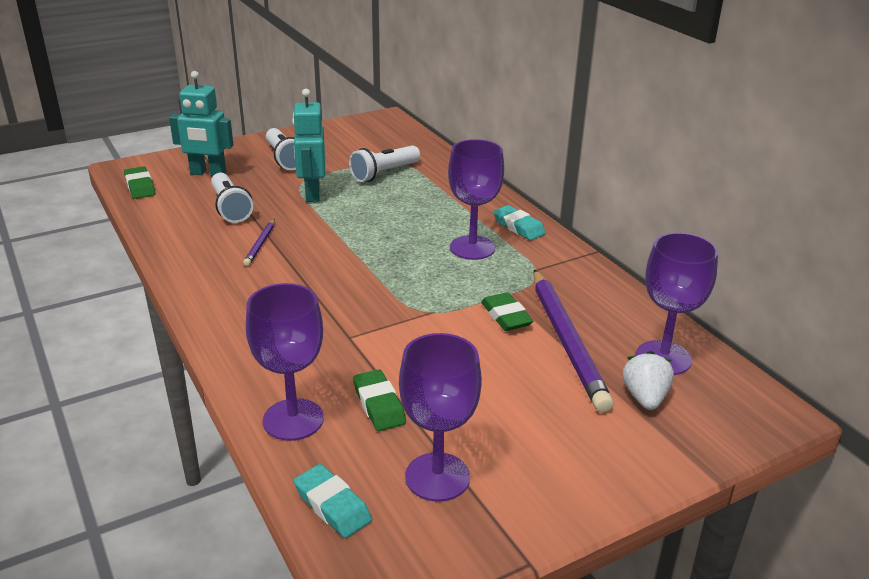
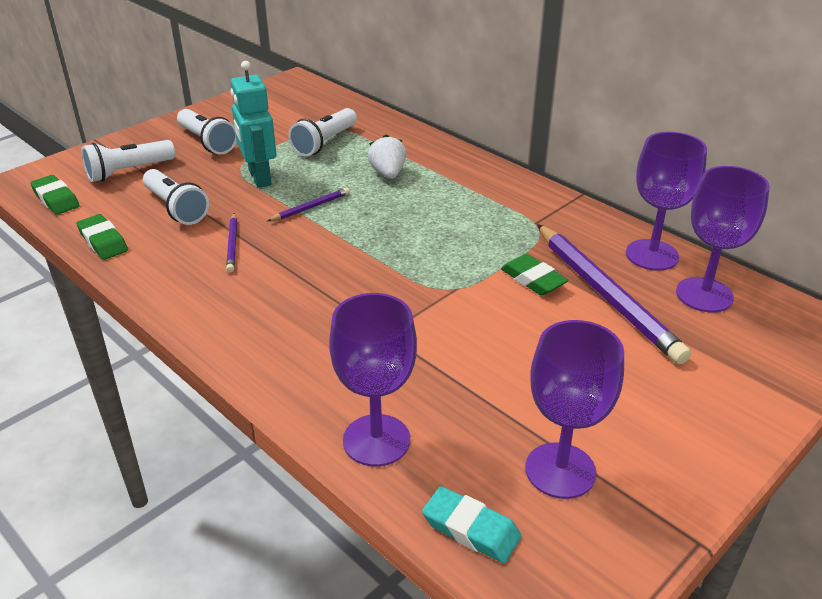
camera: 15 degrees left, 5 degrees up
turquoise robot [169,71,233,176] -> white flashlight [81,140,175,182]
green eraser [353,369,406,431] -> green eraser moved to [76,214,128,260]
purple goblet [448,139,504,260] -> purple goblet moved to [626,132,707,271]
turquoise eraser [493,205,546,240] -> none
white strawberry [623,351,674,410] -> white strawberry moved to [368,134,406,179]
none -> purple pencil [267,187,350,221]

